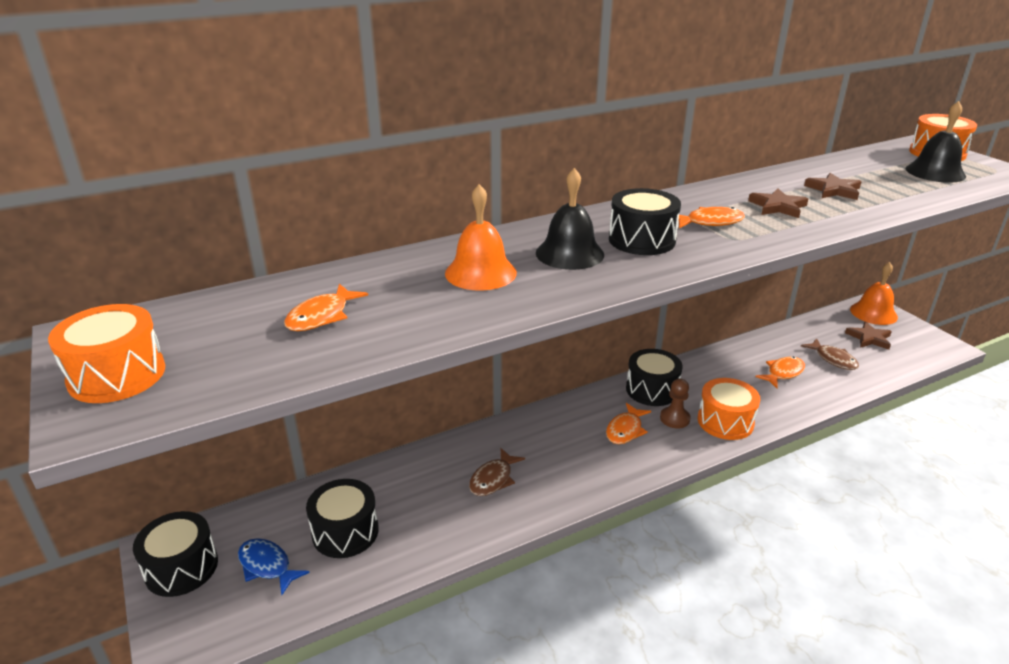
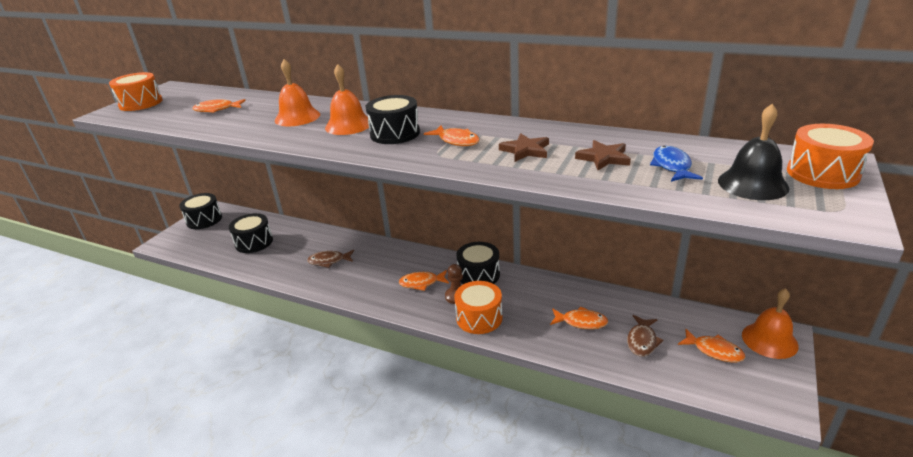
camera: 55 degrees right, 0 degrees up
blue fish [238,538,309,595] -> blue fish moved to [650,146,703,182]
black bell [536,168,604,270] -> orange bell [325,64,369,135]
brown star [845,321,892,350] -> orange fish [678,329,745,362]

